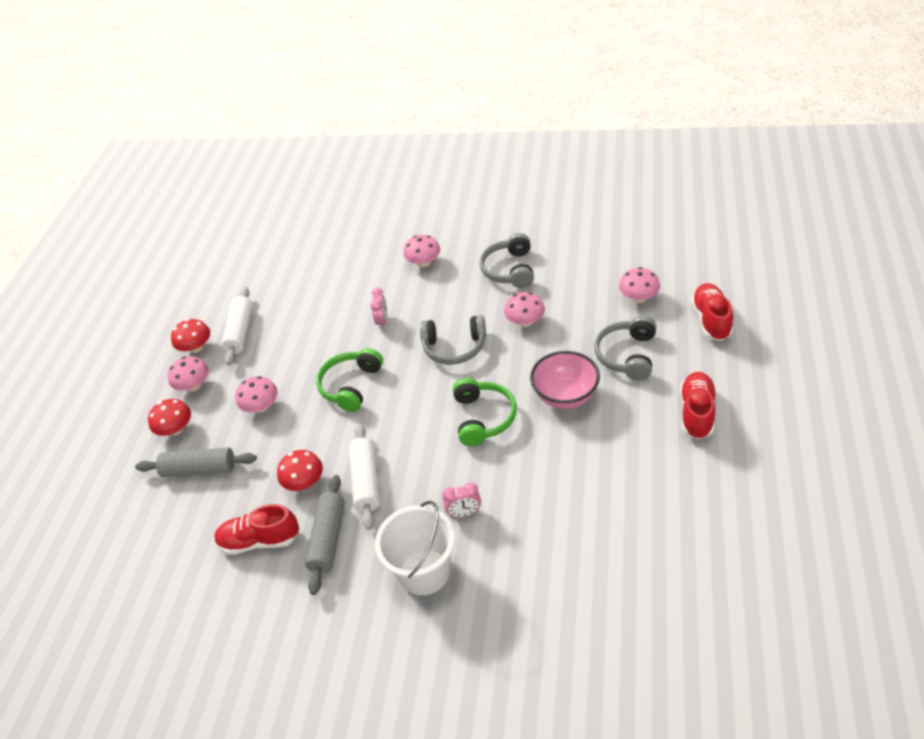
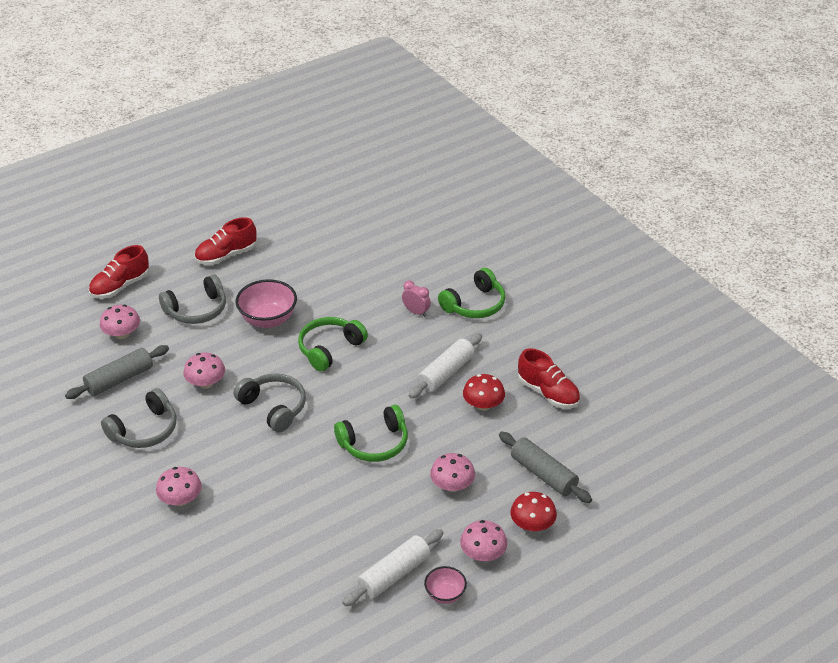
camera: 140 degrees left, 5 degrees down
red mushroom [171,319,210,353] -> pink bowl [424,566,467,604]
grey rolling pin [305,475,345,595] -> grey rolling pin moved to [65,345,169,399]
pink clock [371,288,387,329] -> none
white bucket [375,501,455,595] -> green headphones [438,268,506,318]

